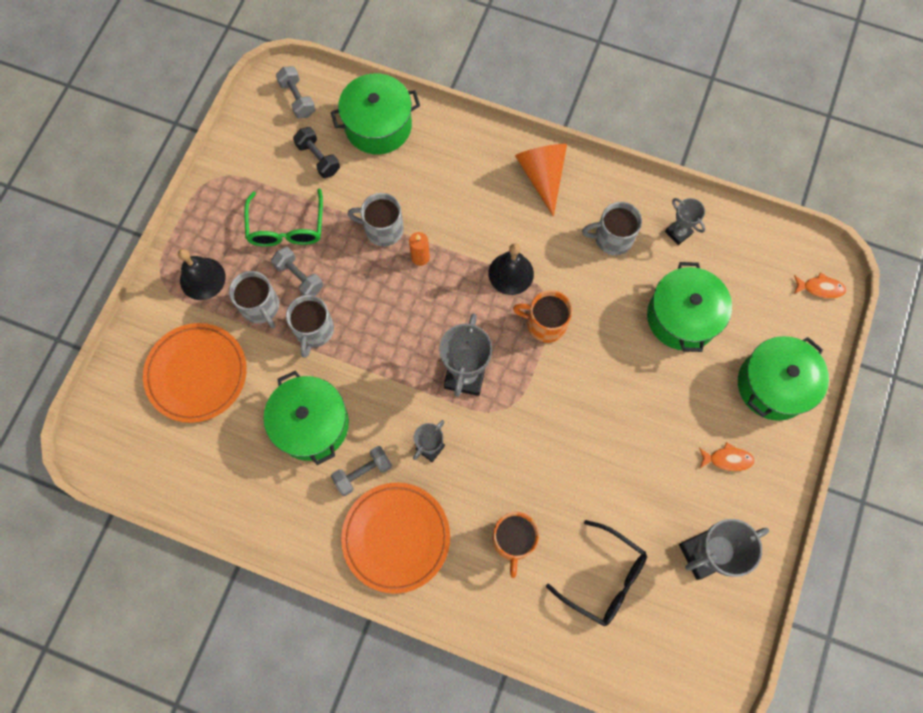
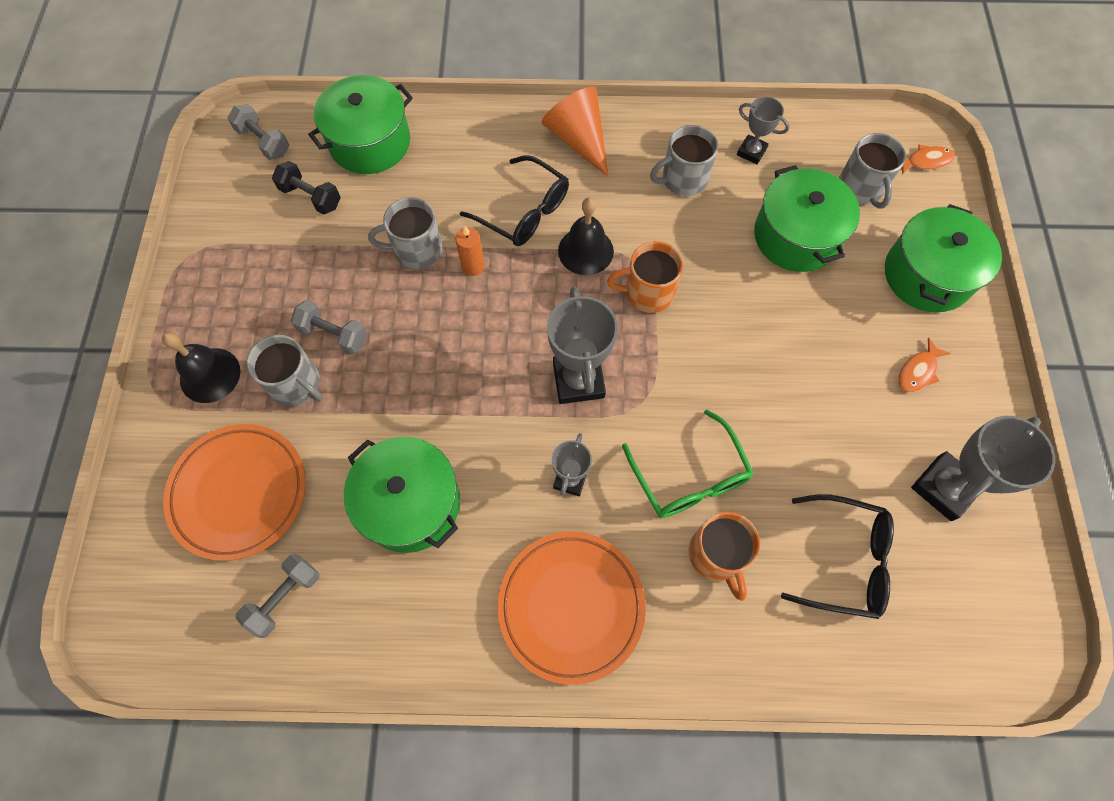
camera: 20 degrees left, 5 degrees down
green glasses [244,188,323,246] -> green glasses moved to [622,410,754,518]
grey mug [286,295,334,358] -> grey mug moved to [839,133,906,209]
grey dumbbell [331,446,392,496] -> grey dumbbell moved to [236,554,319,638]
orange fish [699,442,755,471] -> orange fish turned 150 degrees clockwise [898,337,950,392]
none -> black glasses [460,155,569,246]

